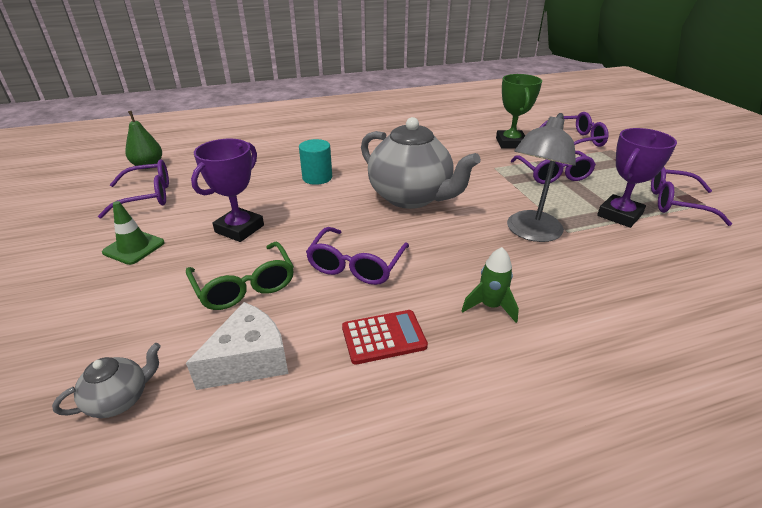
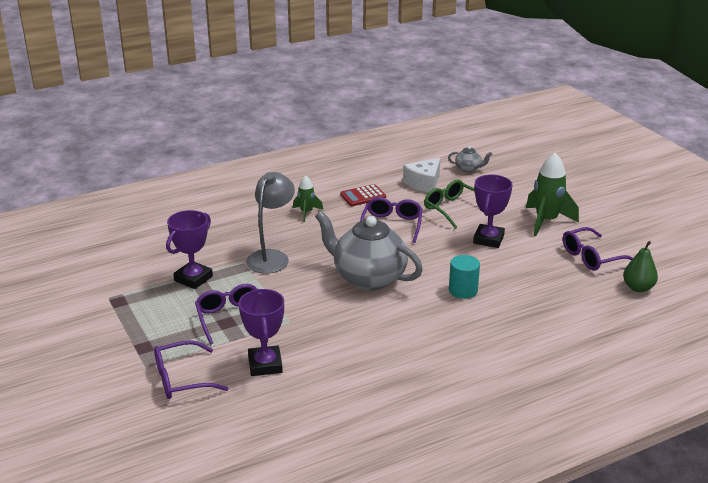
camera: 170 degrees right, 5 degrees down
grey teapot [52,343,161,418] -> grey teapot turned 120 degrees counterclockwise [448,146,492,173]
green traffic cone [102,201,165,265] -> green rocket [526,153,579,236]
green trophy [496,74,542,148] -> purple trophy [239,289,284,376]
purple glasses [651,167,732,226] -> none

